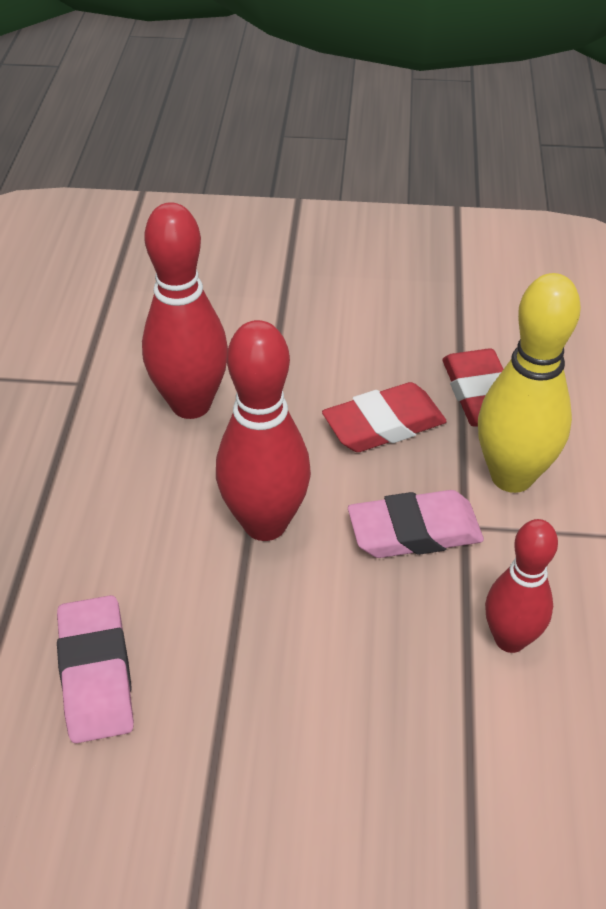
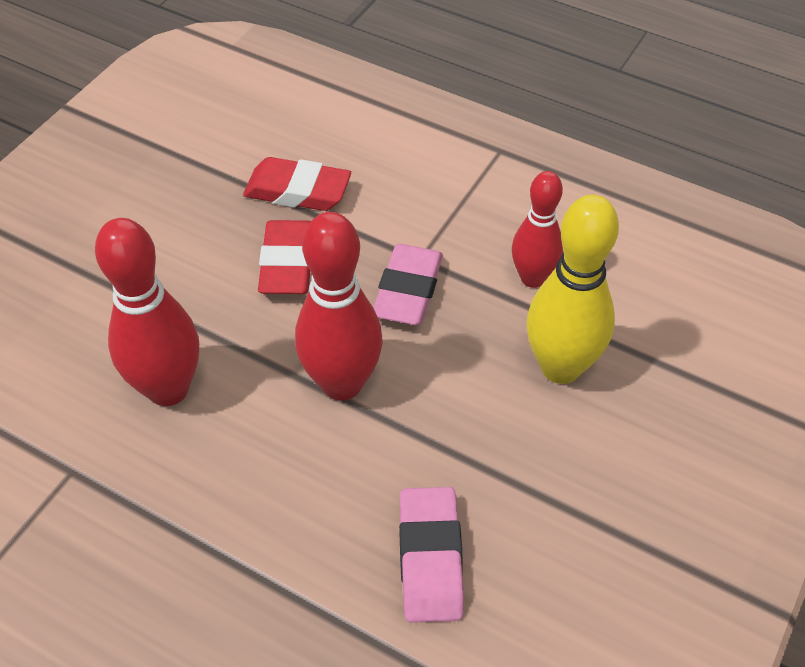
camera: 65 degrees left, 5 degrees up
pink eraser [57,595,134,743] -> pink eraser turned 75 degrees clockwise [399,487,464,623]
yellow bowling pin [478,273,581,493] -> yellow bowling pin moved to [527,195,619,384]

